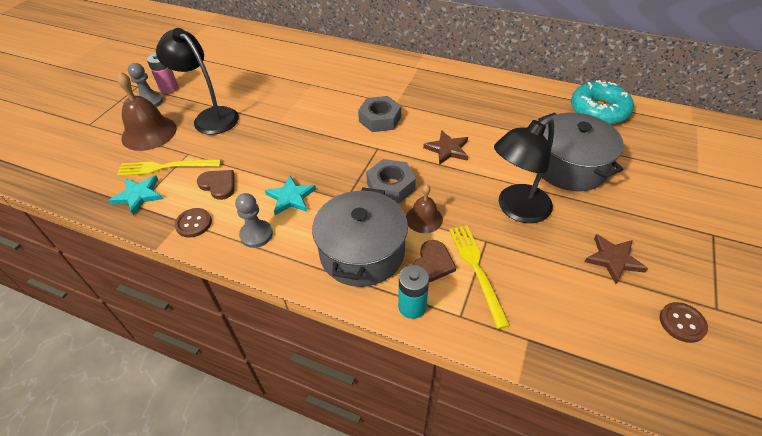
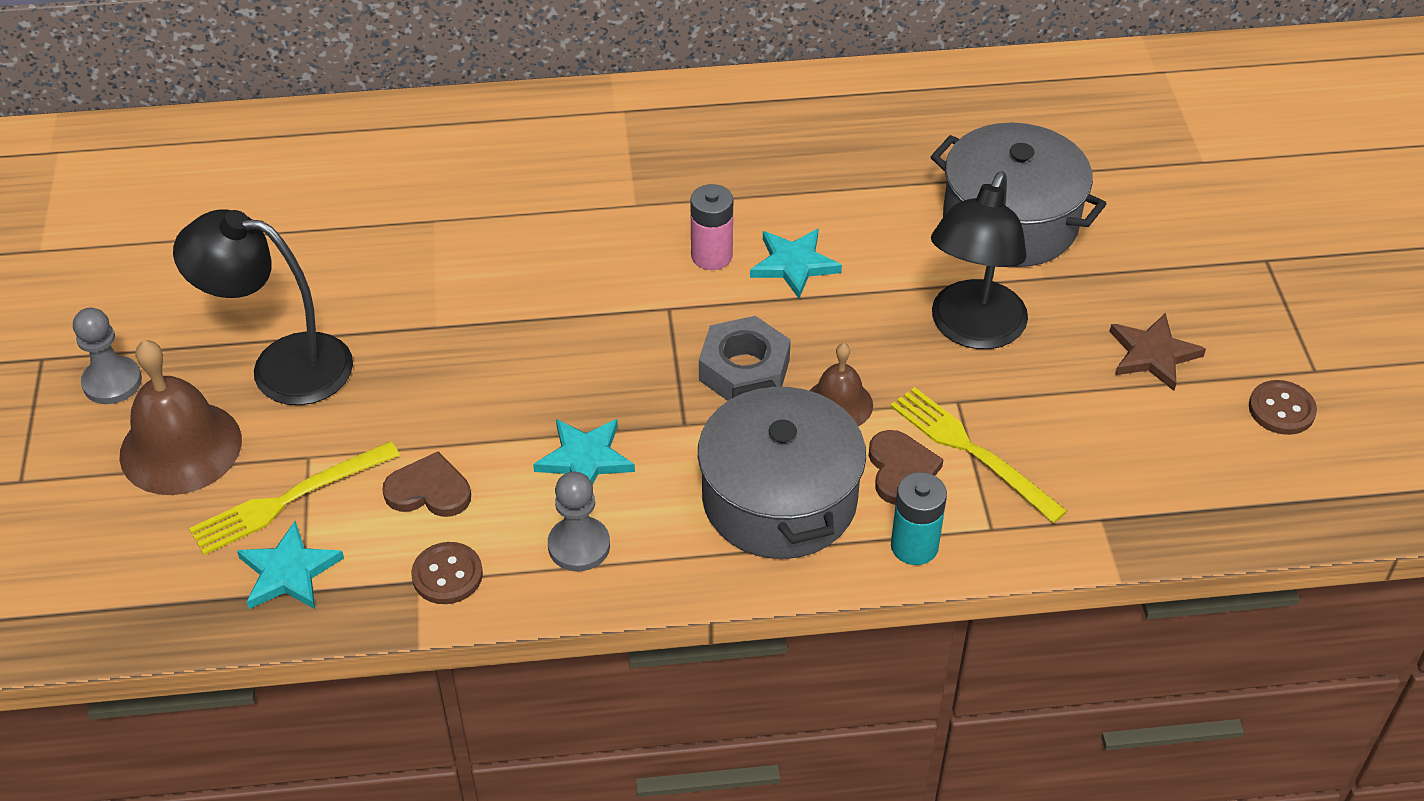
camera: 30 degrees left, 0 degrees up
pink battery [147,53,178,94] -> pink battery moved to [690,184,733,270]
grey nut [358,96,401,132] -> none
brown star [423,130,468,165] -> turquoise star [750,229,842,298]
turquoise donut [571,80,634,124] -> none

